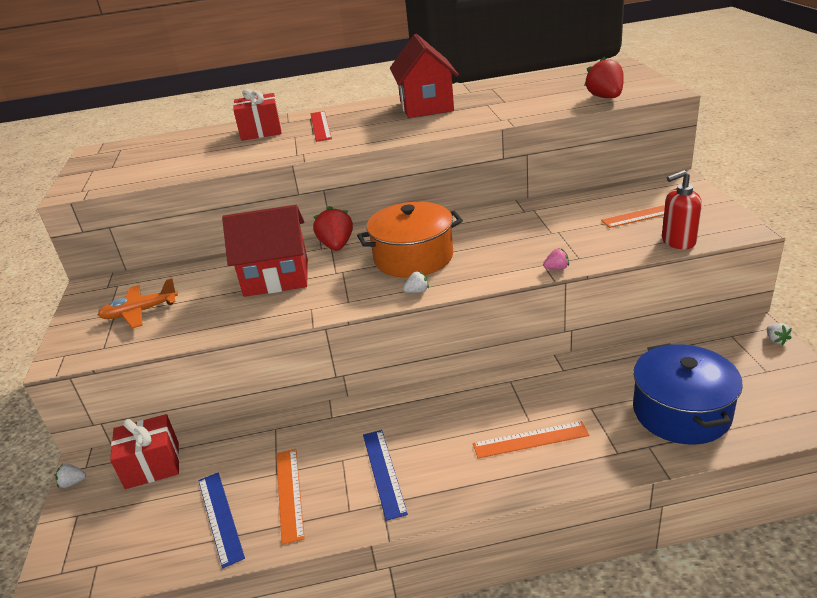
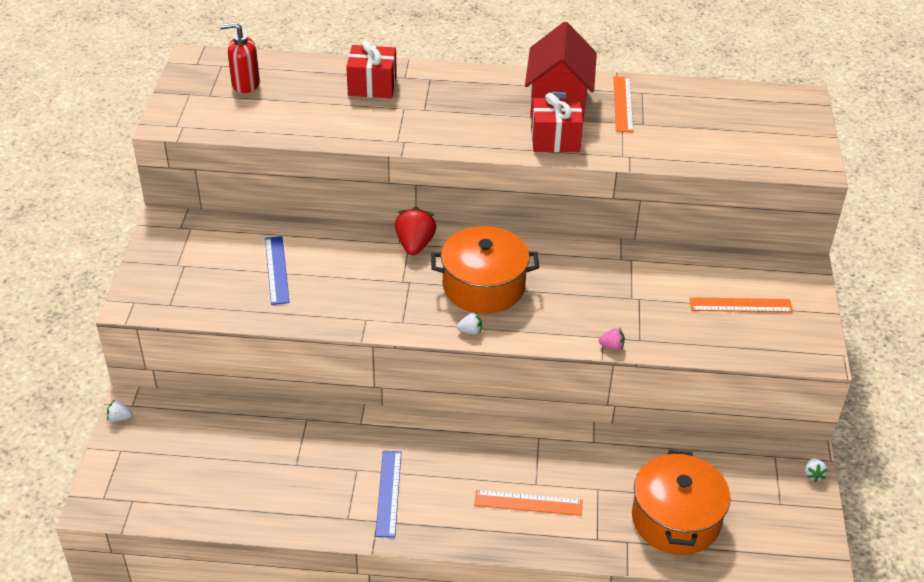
camera: 10 degrees right, 10 degrees up
orange plane [98,278,178,328] -> none
red gift [110,414,179,489] -> red gift moved to [531,93,583,152]
blue ruler [198,472,245,568] -> blue ruler moved to [265,236,290,305]
red house [222,205,308,297] -> none
orange ruler [276,449,305,545] -> orange ruler moved to [614,76,634,132]
red ruler [310,111,332,142] -> none
red strawberry [584,57,624,98] -> none
blue pot [633,343,743,445] -> orange pot [632,450,731,555]
red soap dispenser [662,170,702,249] -> red soap dispenser moved to [220,22,260,93]

